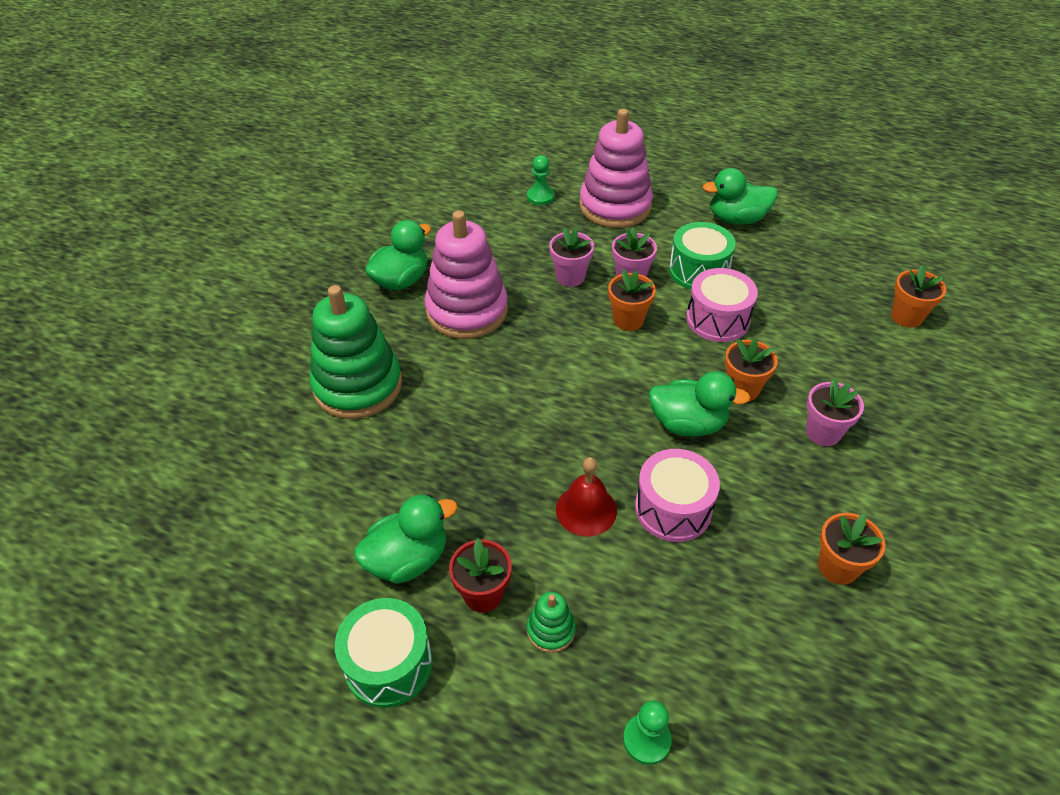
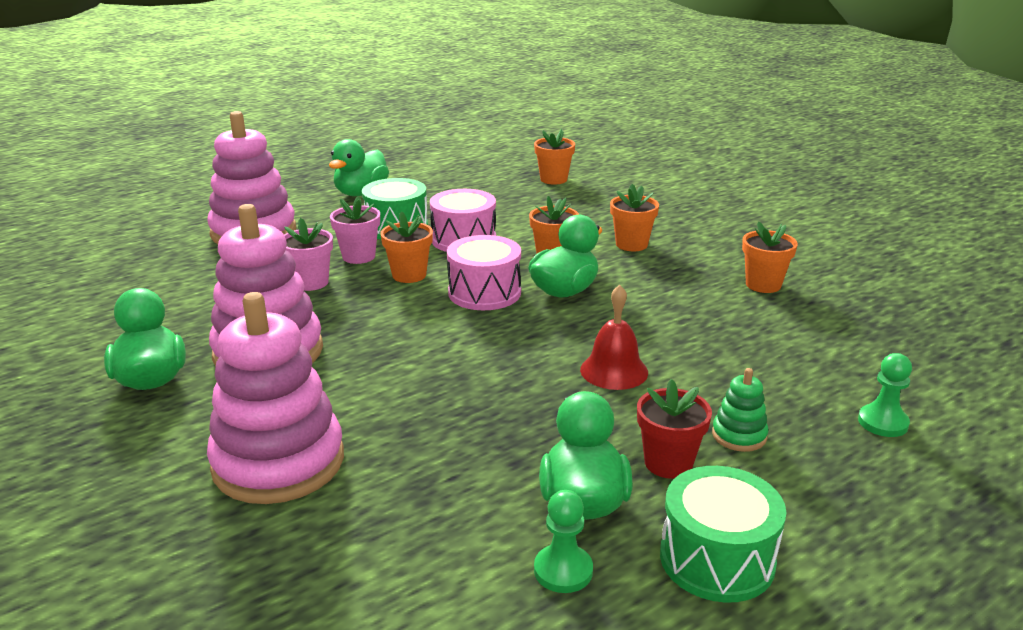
camera: 60 degrees left, 20 degrees down
green stacking toy [309,285,402,419] -> pink stacking toy [207,292,344,504]
green pawn [527,155,555,205] -> green pawn moved to [534,490,593,593]
pink drum [635,449,720,542] -> pink drum moved to [447,235,521,310]
pink flower pot [806,378,864,446] -> orange flower pot [610,184,659,251]

